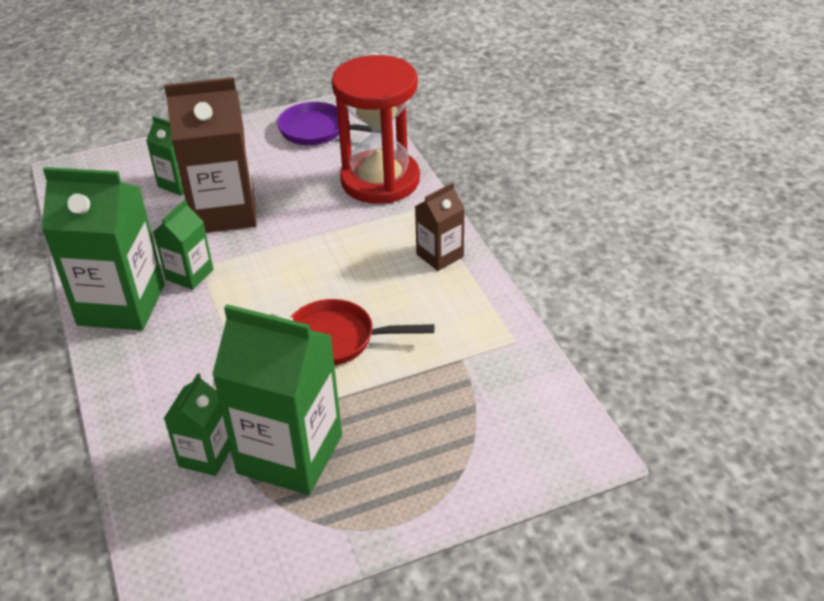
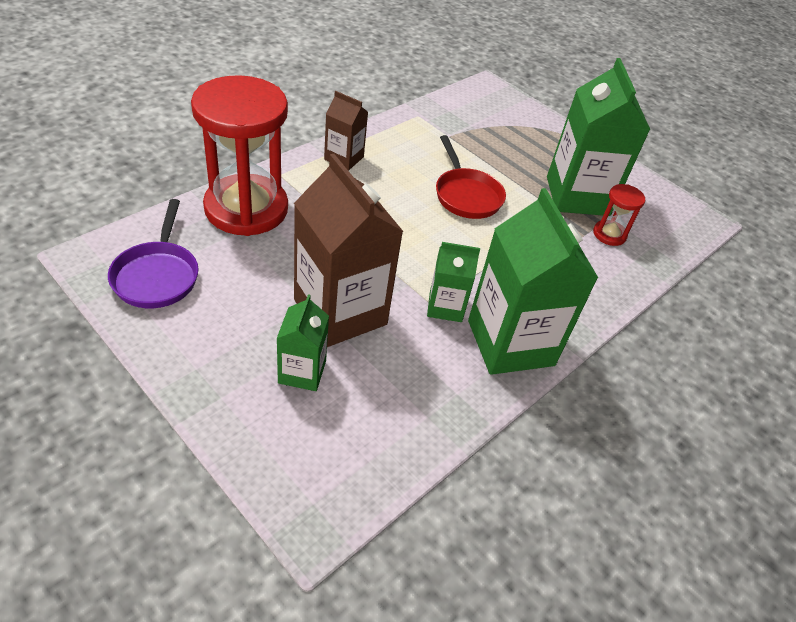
camera: 120 degrees left, 5 degrees up
green carton [164,373,231,476] -> red hourglass [593,184,645,246]

